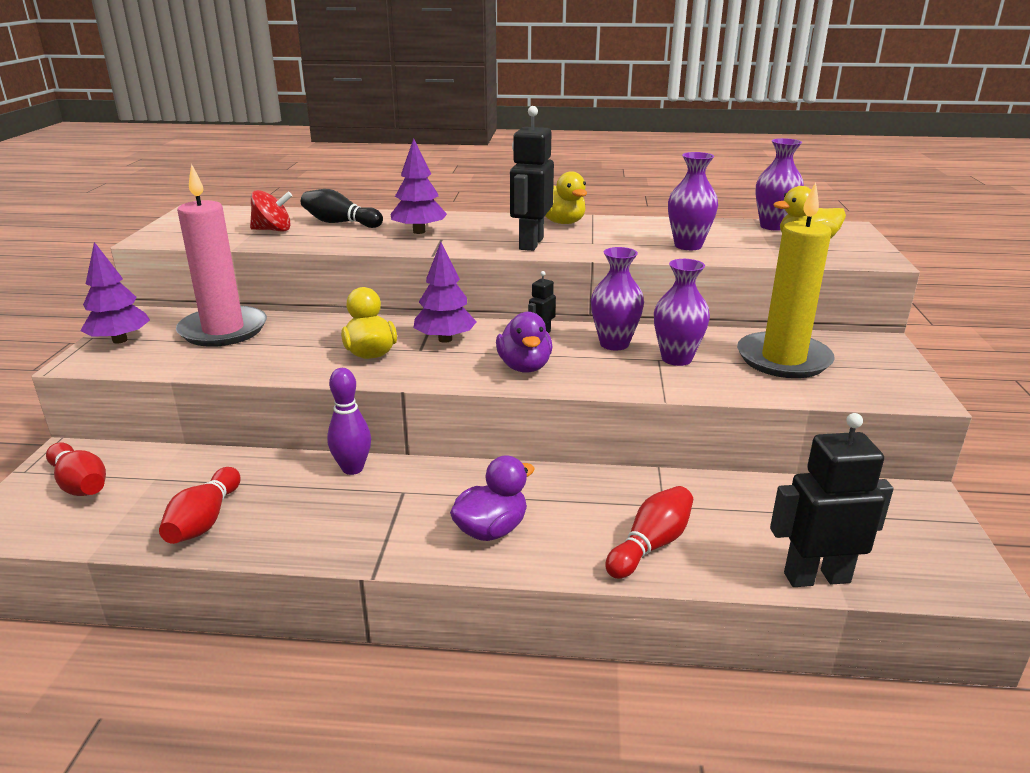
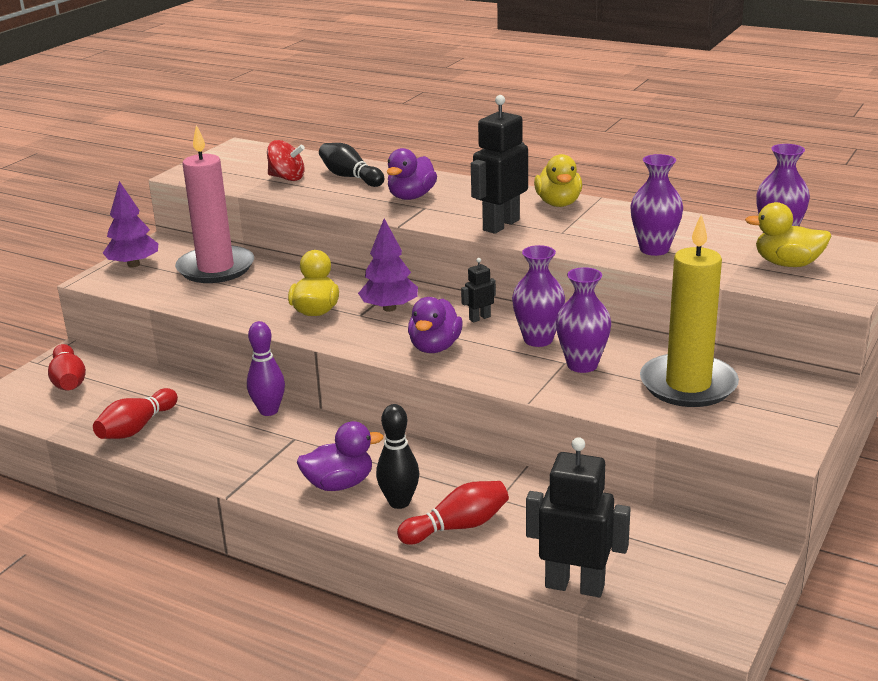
camera: 25 degrees right, 0 degrees up
purple tree [391,138,447,234] -> purple duck [387,148,437,200]
none -> black bowling pin [376,404,419,509]

